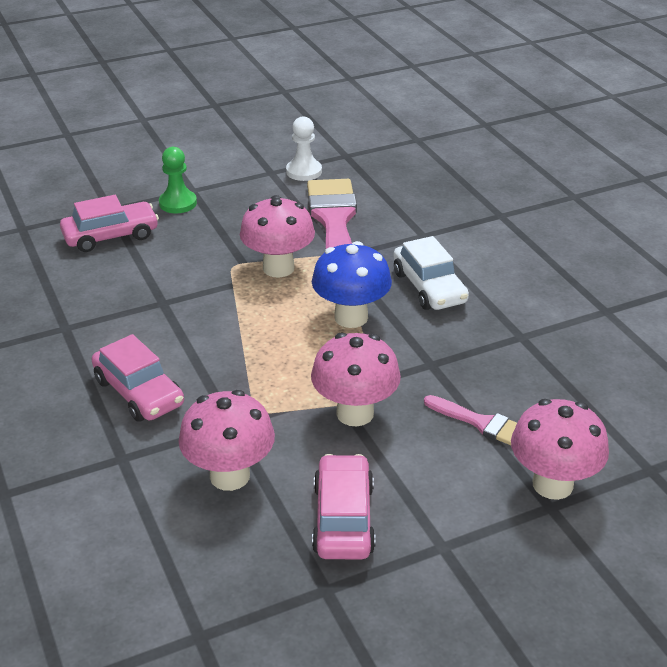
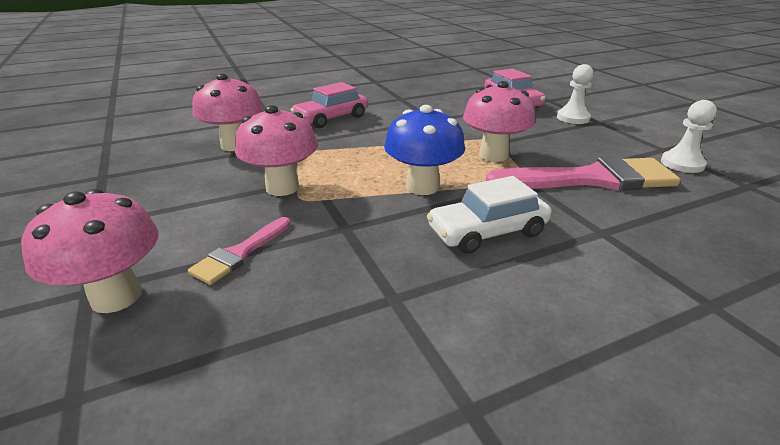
camera: 90 degrees right, 5 degrees down
green pawn [159,147,197,213] -> white pawn [557,64,594,124]
pink car [312,454,375,559] -> none

